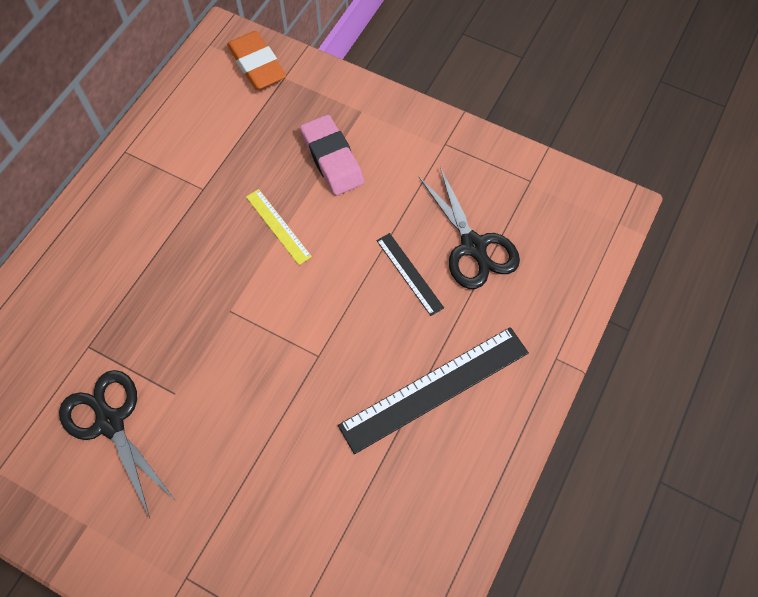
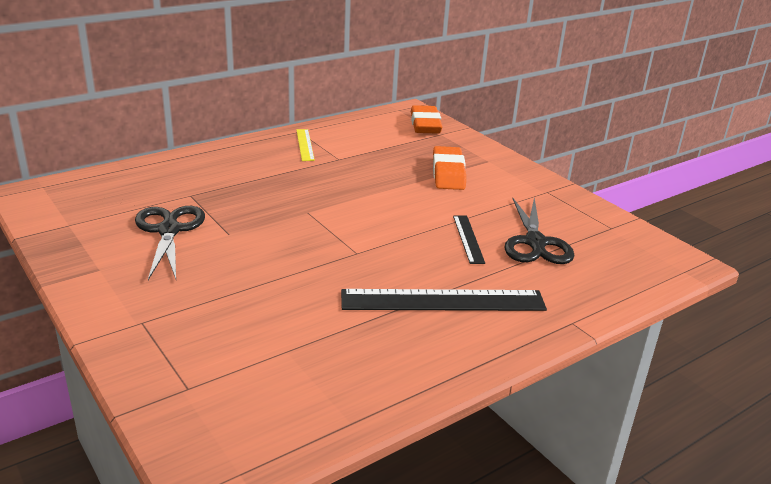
camera: 25 degrees right, 35 degrees down
yellow ruler [246,189,312,265] -> yellow ruler moved to [296,129,315,161]
pink eraser [300,115,364,196] -> orange eraser [433,146,466,190]

